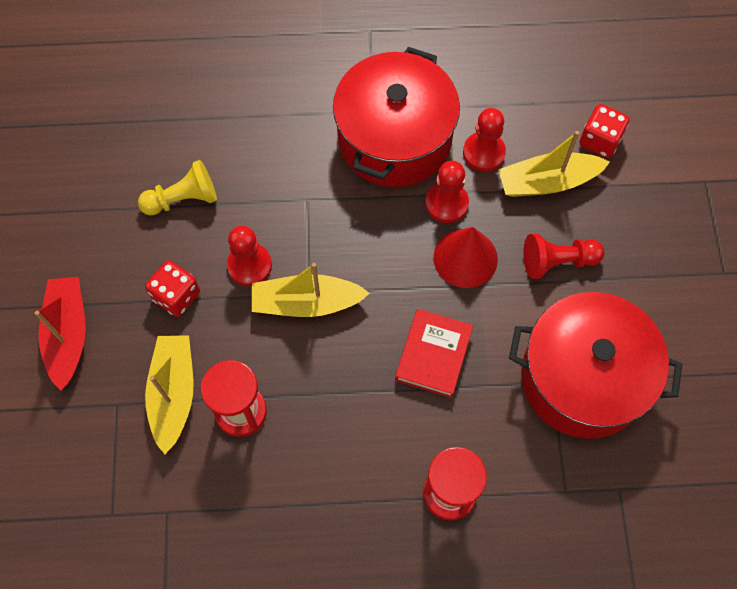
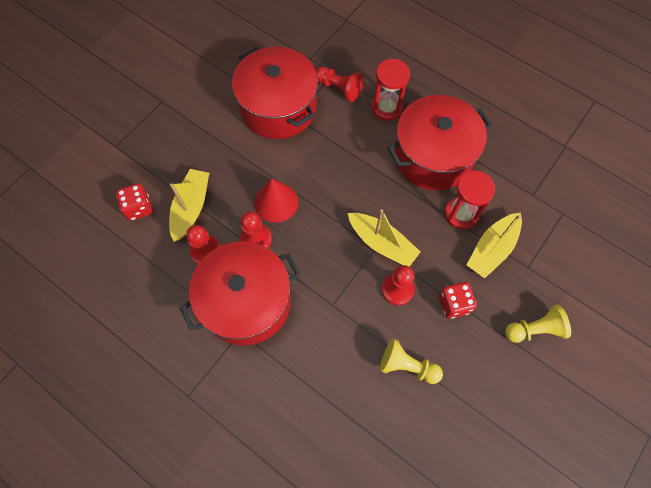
camera: 140 degrees left, 0 degrees up
red boat [35,277,86,391] -> yellow pawn [505,304,571,343]
red book [395,309,473,398] -> none
yellow boat [498,131,610,197] -> yellow boat turned 105 degrees counterclockwise [169,169,209,242]
red pawn [523,234,605,279] -> red pawn moved to [316,66,364,102]
none -> red pot [387,95,492,190]

